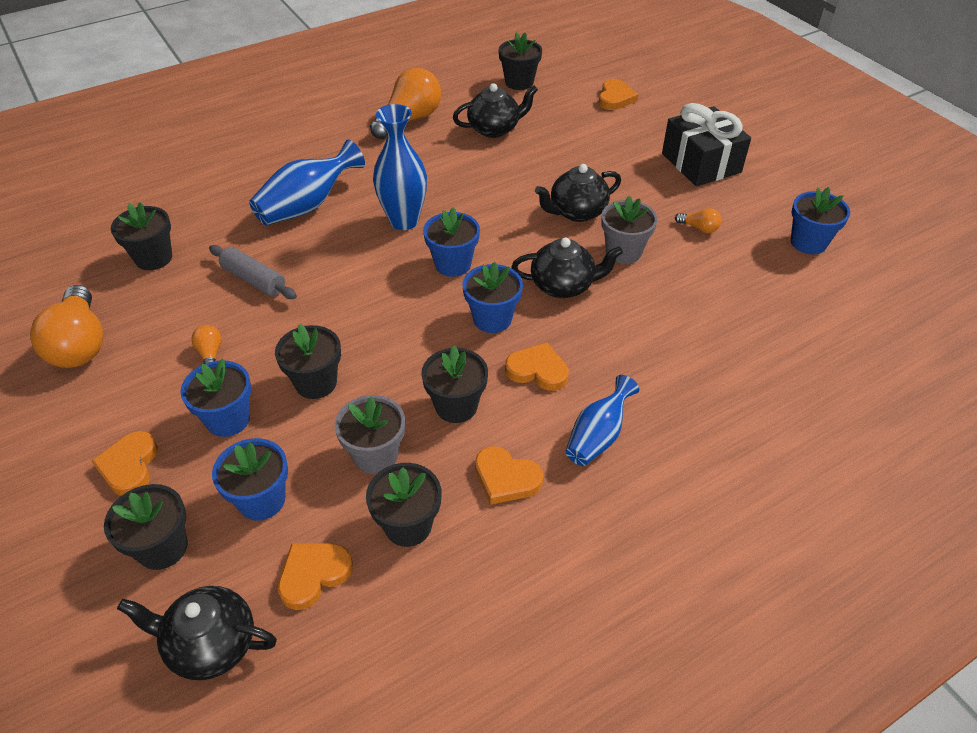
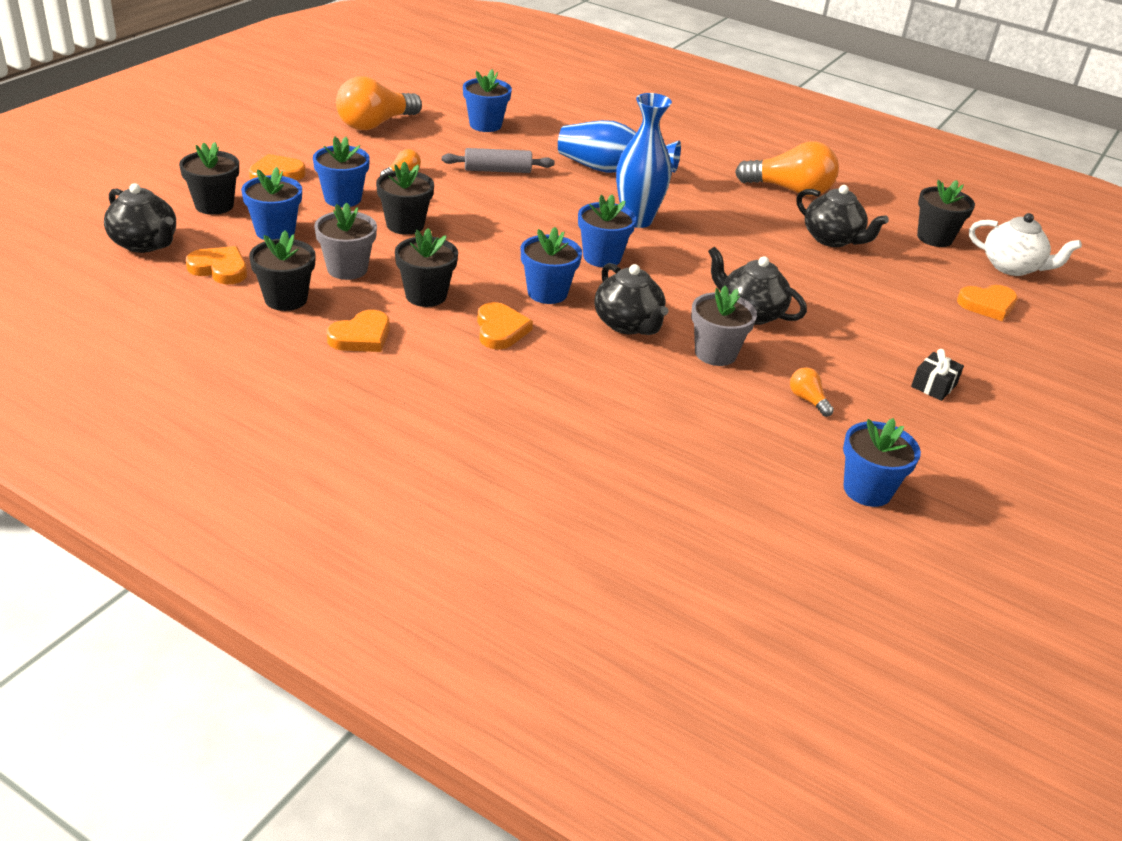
camera: 60 degrees right, 10 degrees down
black flower pot [111,202,172,270] -> blue flower pot [463,69,512,132]
black teapot [117,586,277,680] -> black teapot turned 150 degrees clockwise [104,183,176,253]
grey rolling pin [209,245,297,299] -> grey rolling pin turned 75 degrees clockwise [442,148,555,173]
orange heart [475,446,543,505] -> orange heart turned 135 degrees counterclockwise [327,310,390,352]
blue vase [566,375,639,466] -> none
black gift [662,103,751,186] -> black gift [911,349,964,401], size x0.45
orange light bulb [675,208,721,233] -> orange light bulb turned 150 degrees clockwise [790,368,834,417]
none -> white teapot [969,213,1082,276]

